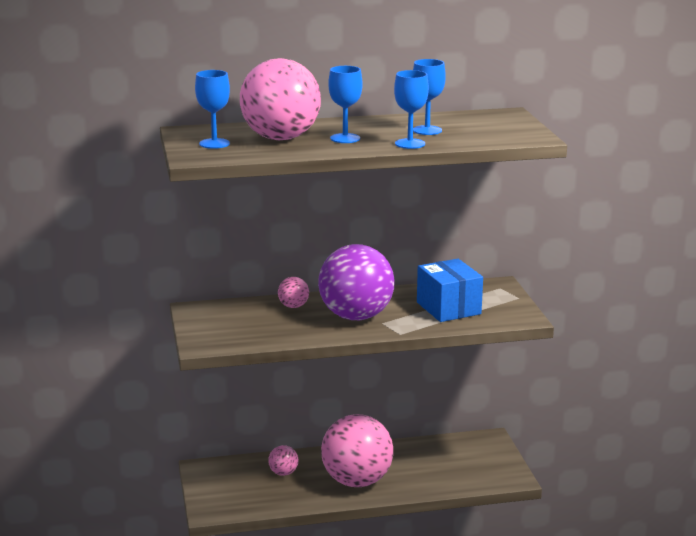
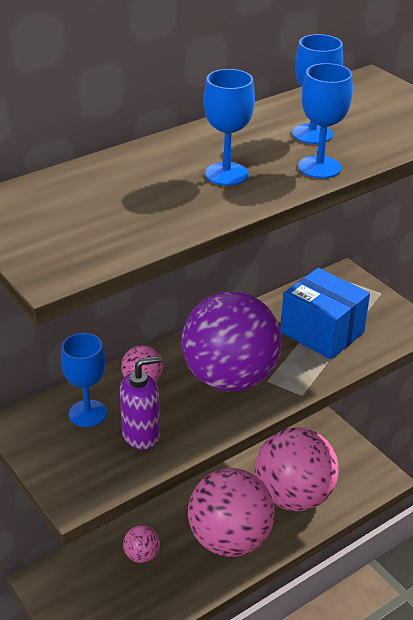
camera: 25 degrees left, 15 degrees up
blue goblet [195,70,230,149] -> blue goblet moved to [61,333,107,427]
pink ball [240,58,321,140] -> pink ball moved to [256,427,339,511]
none -> purple soap dispenser [120,356,162,450]

